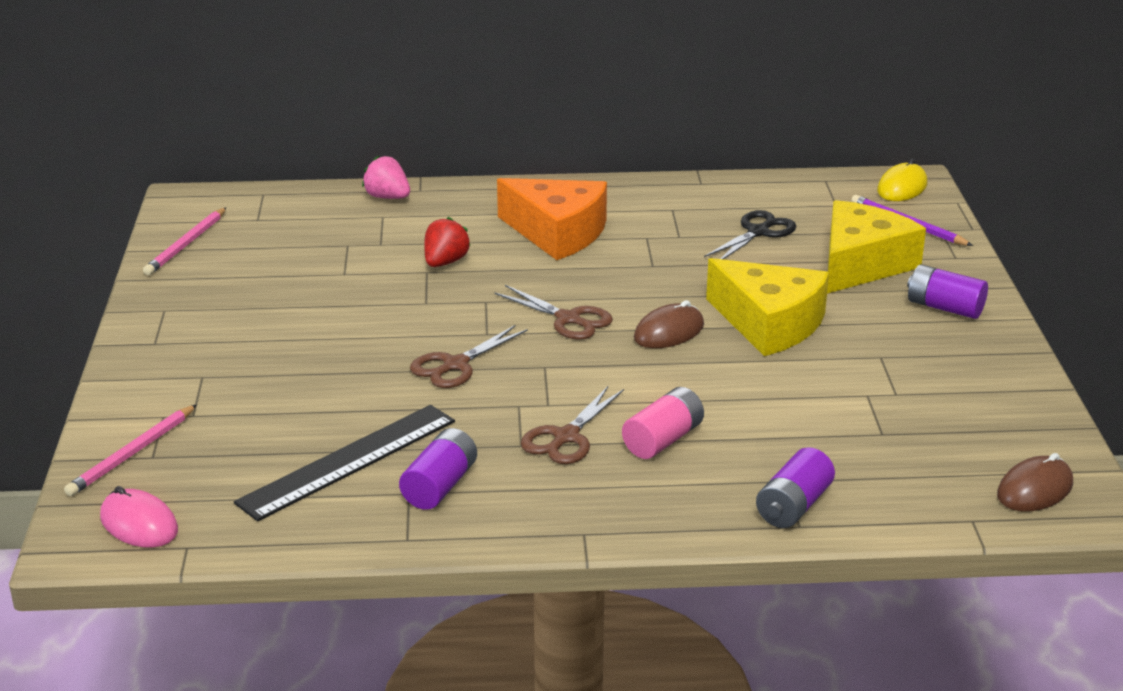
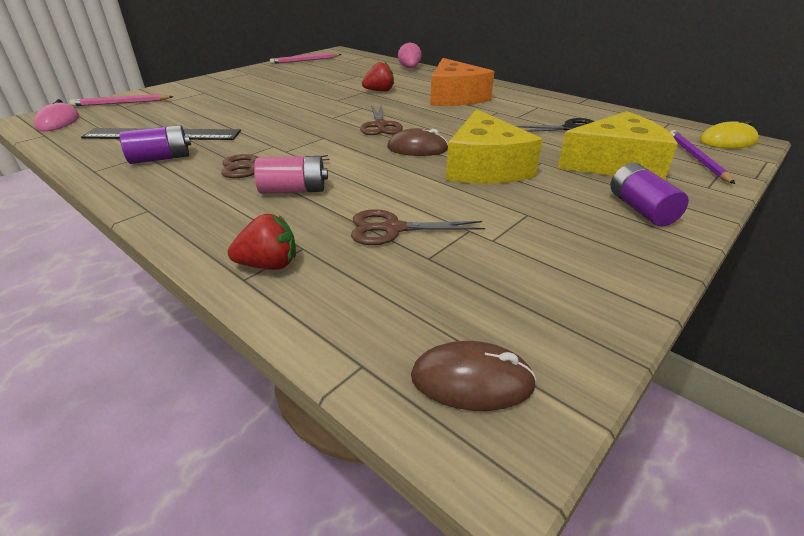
camera: 45 degrees right, 5 degrees up
brown scissors [410,325,528,388] -> brown scissors moved to [351,209,485,245]
purple battery [756,447,835,528] -> red strawberry [228,214,296,270]

